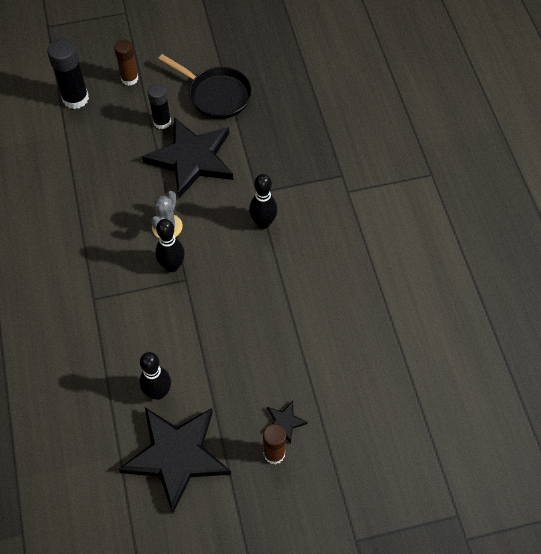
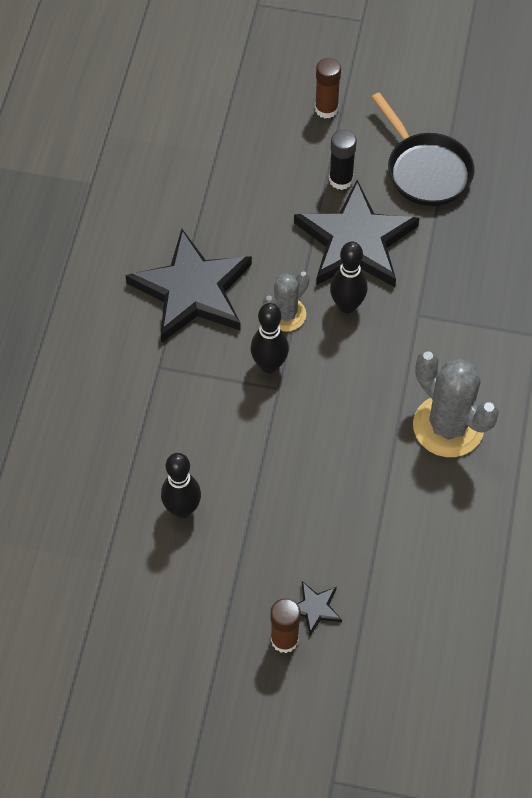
camera: 25 degrees right, 0 degrees up
black glue stick [47,38,89,109] -> none
black star [118,407,231,514] -> black star moved to [125,229,252,343]
black bowling pin [249,174,277,229] -> black bowling pin moved to [330,241,368,314]
none -> grey cactus [413,351,499,457]

